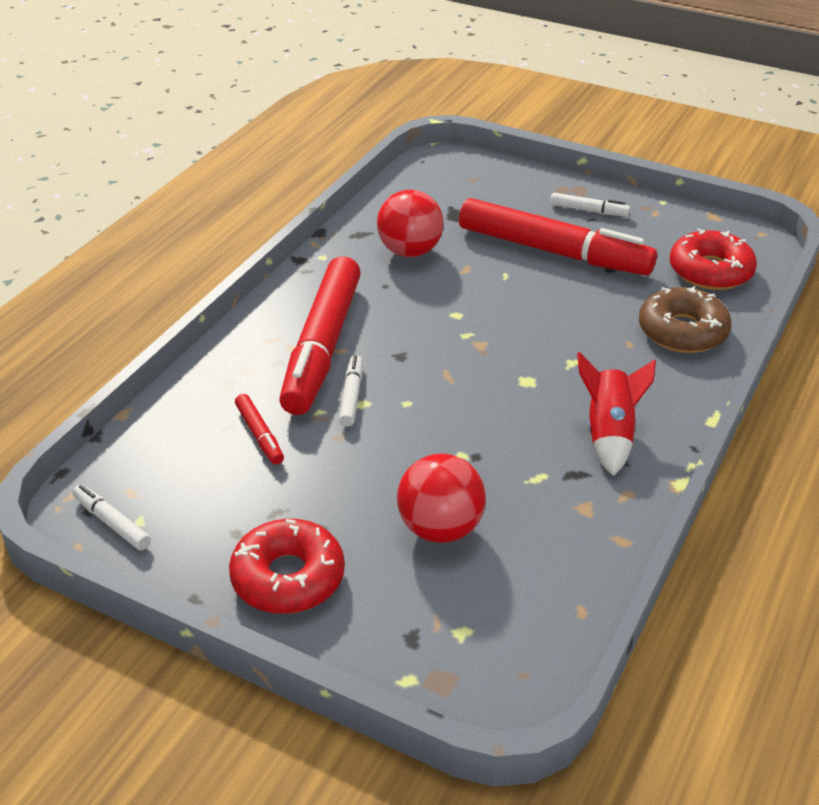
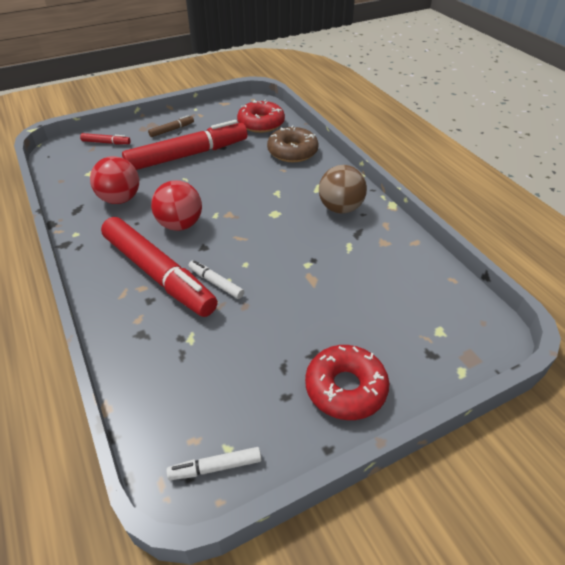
camera: 55 degrees left, 5 degrees up
red marker [235,394,284,464] -> red marker moved to [80,133,131,144]
red ball [397,454,486,543] -> red ball moved to [151,180,202,231]
white marker [550,193,630,216] -> brown marker [148,115,194,137]
red rocket [577,352,656,476] -> brown ball [319,165,367,214]

